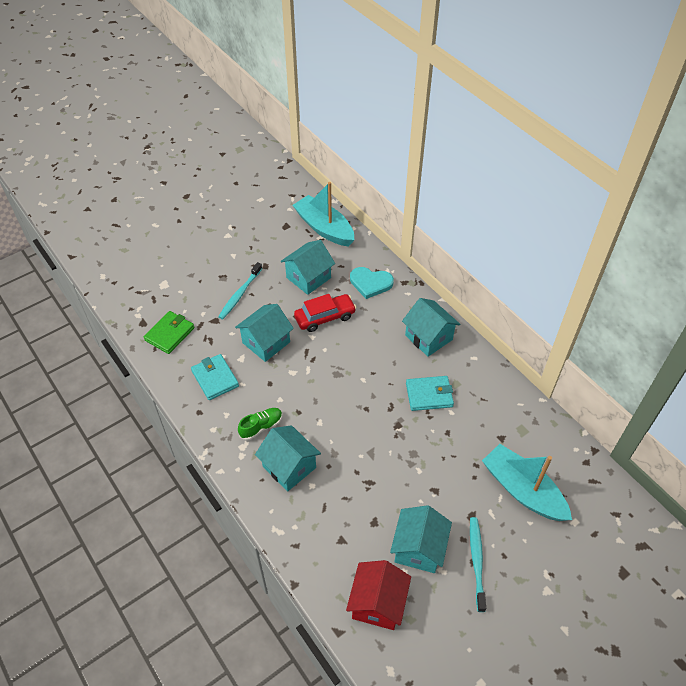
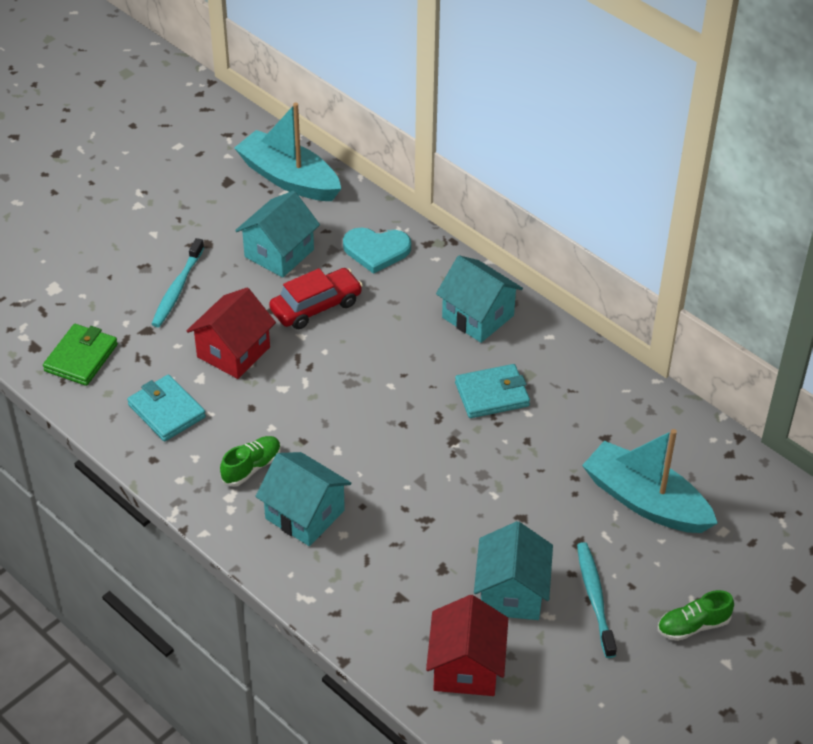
camera: 10 degrees left, 5 degrees down
turquoise house [235,304,294,362] -> red house [187,288,276,379]
none -> green shoe [658,590,734,641]

